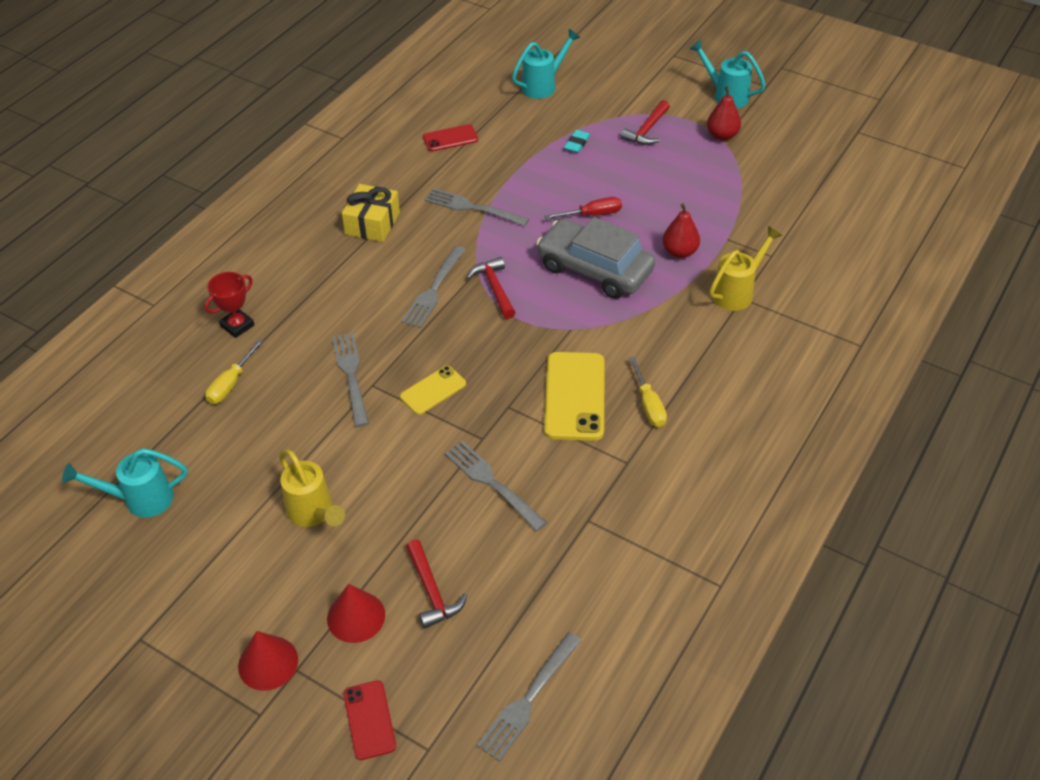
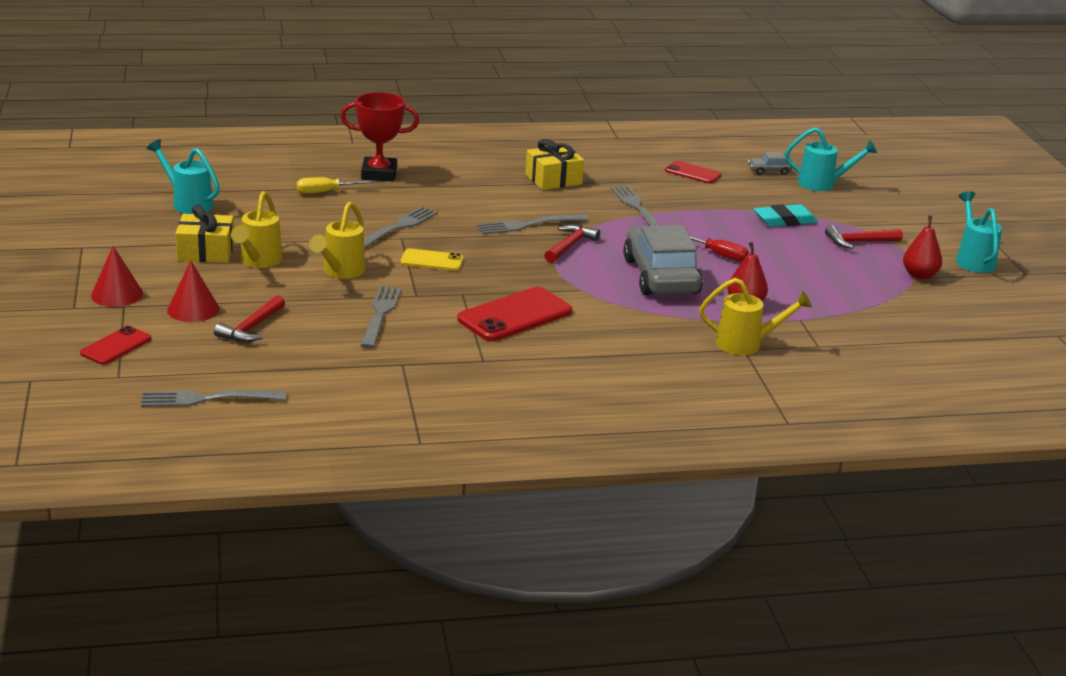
camera: 45 degrees right, 20 degrees down
red trophy [205,272,254,338] -> red trophy [340,92,419,181], size x1.50
yellow phone [544,352,605,441] -> red phone [457,287,572,341]
turquoise eraser [564,130,590,153] -> turquoise eraser [754,204,818,227], size x1.62
yellow screwdriver [629,357,667,427] -> none
none -> yellow gift [175,205,234,263]
none -> yellow watering can [309,202,366,279]
none -> grey car [748,152,792,175]

